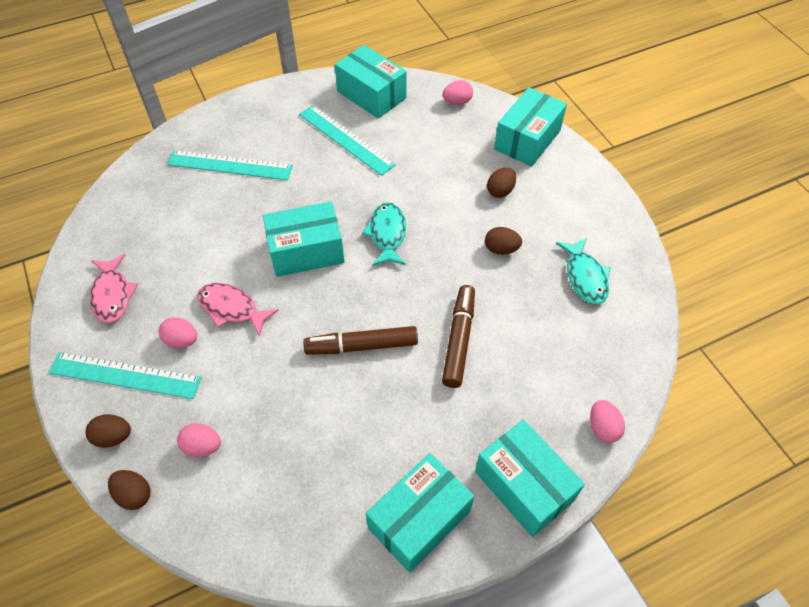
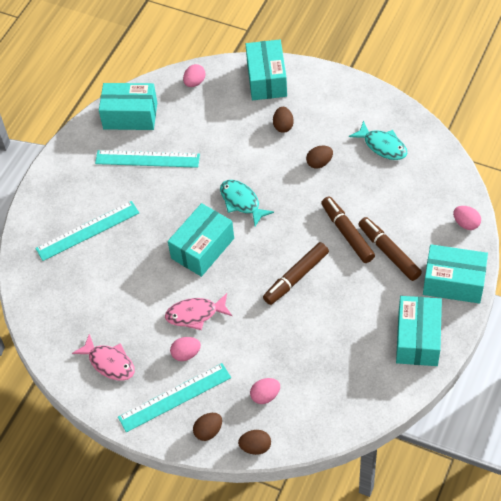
camera: 35 degrees left, 0 degrees up
none -> brown marker [359,217,422,281]

